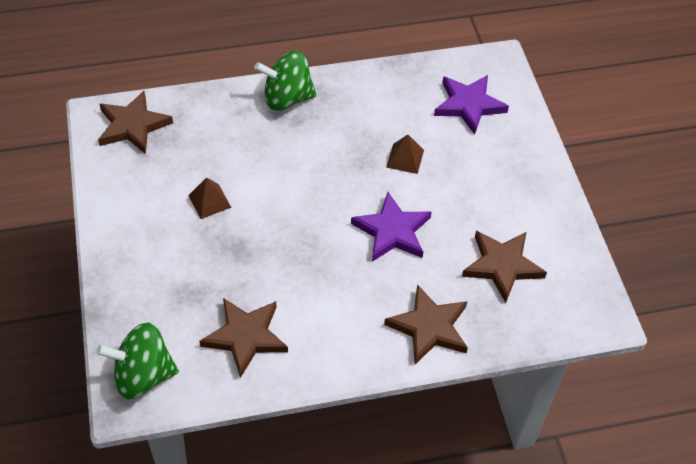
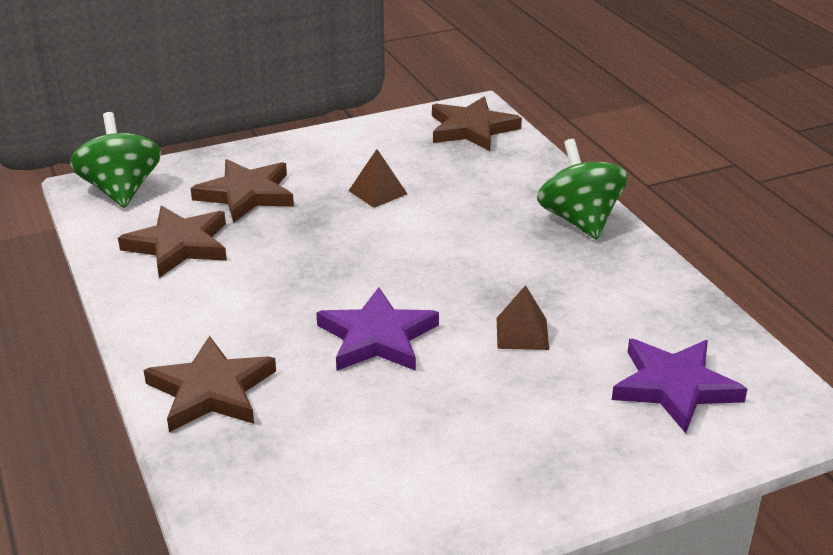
camera: 80 degrees right, 20 degrees down
brown star [462,231,547,303] -> brown star moved to [190,159,294,223]

